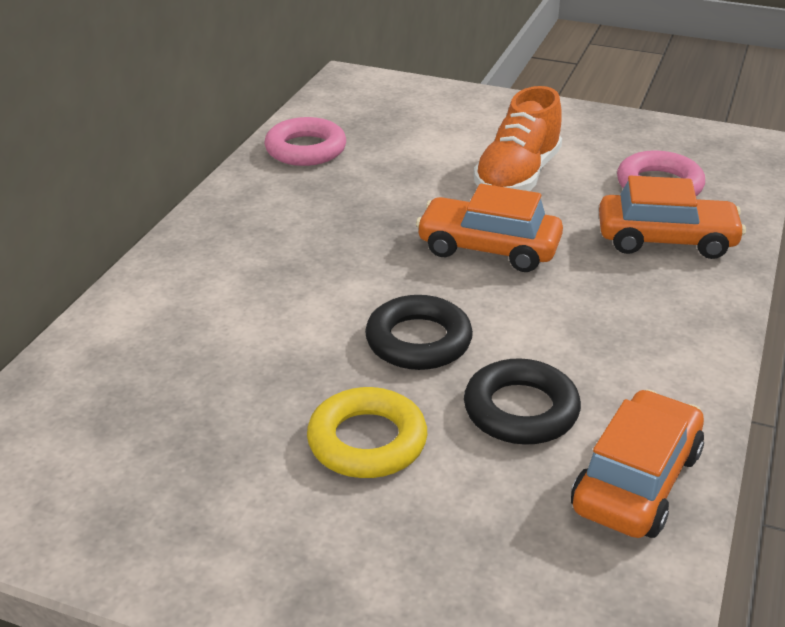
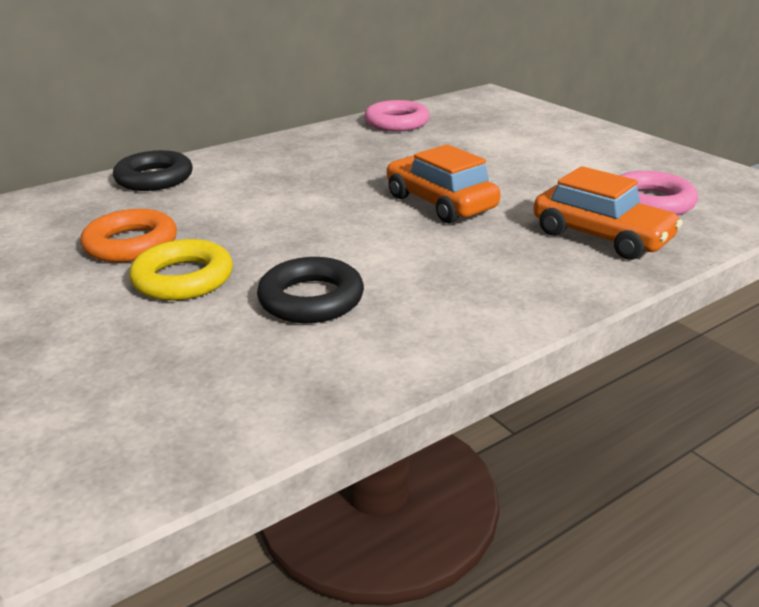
camera: 35 degrees right, 5 degrees down
black ring [365,295,473,370] -> black ring moved to [113,150,193,191]
orange shoe [474,86,562,191] -> none
orange car [571,389,704,538] -> none
none -> orange ring [81,209,177,262]

